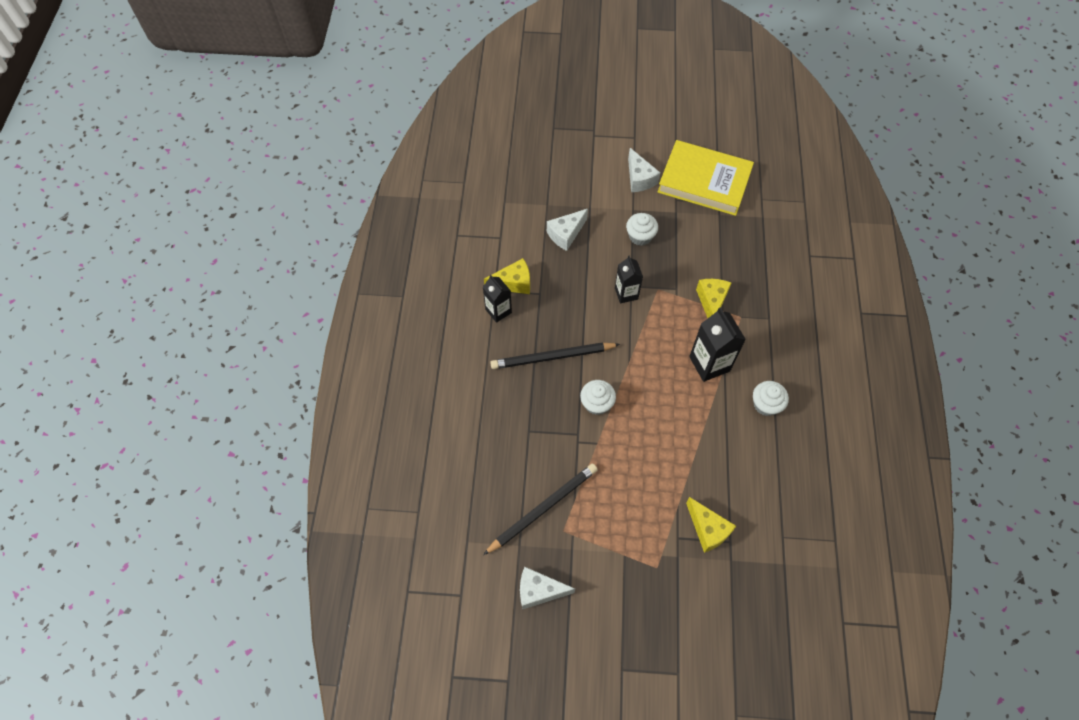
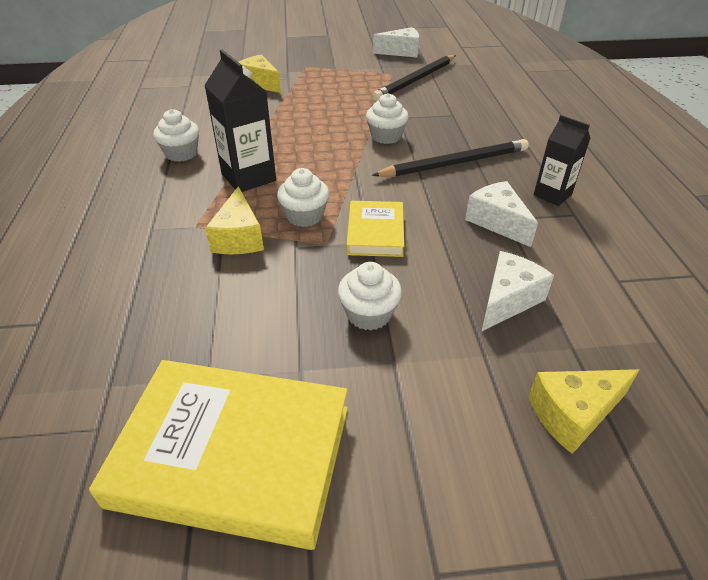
camera: 170 degrees right, 20 degrees down
yellow cheese [484,258,530,294] -> yellow cheese moved to [528,369,639,454]
black carton [615,255,643,304] -> yellow book [347,201,404,257]
white cheese [628,148,660,192] -> white cheese moved to [465,181,538,247]
none -> white cupcake [277,168,329,227]

